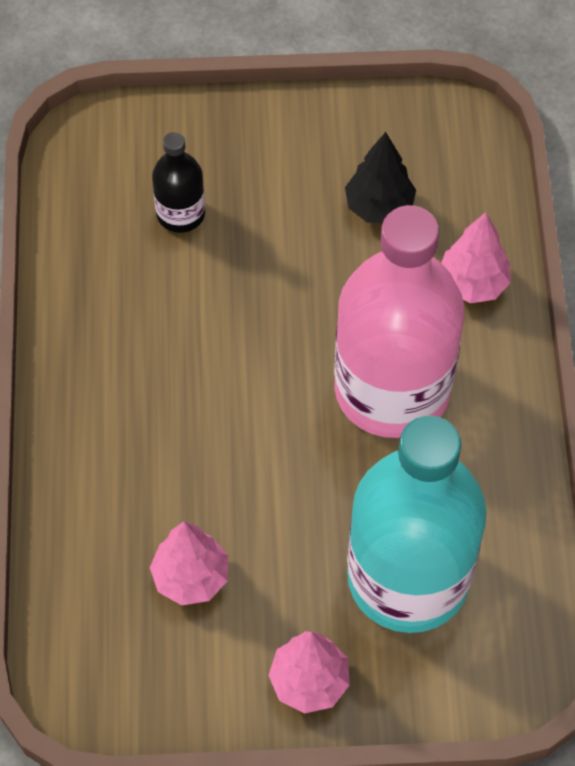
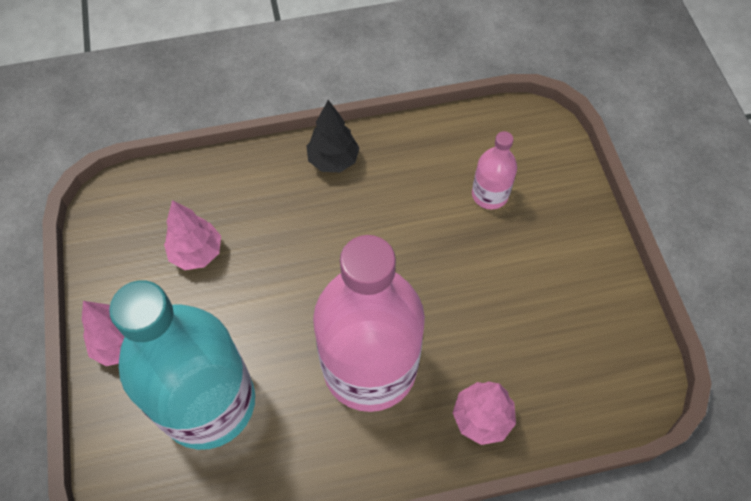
camera: 80 degrees right, 0 degrees up
black bottle [152,132,205,233] -> pink bottle [472,131,517,209]
black tree [345,132,416,223] -> black tree moved to [307,100,360,172]

